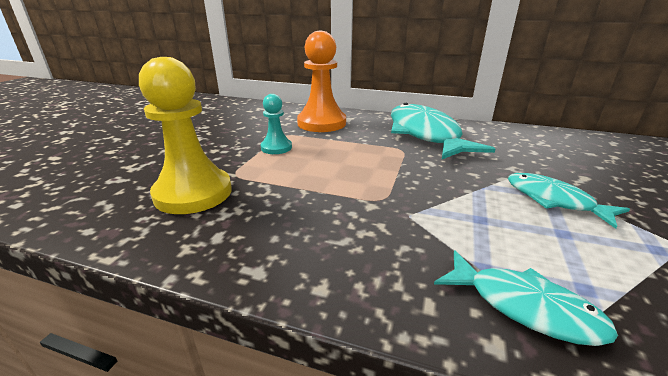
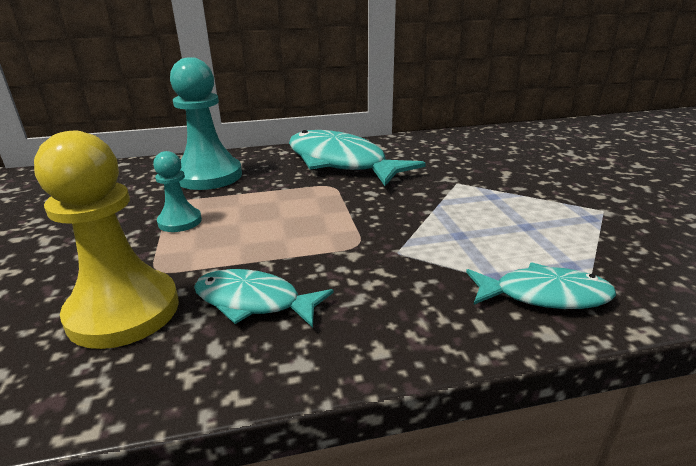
camera: 30 degrees left, 0 degrees up
orange pawn [297,30,346,132] -> turquoise pawn [170,57,242,190]
turquoise fish [508,173,630,229] -> turquoise fish moved to [194,269,334,328]

